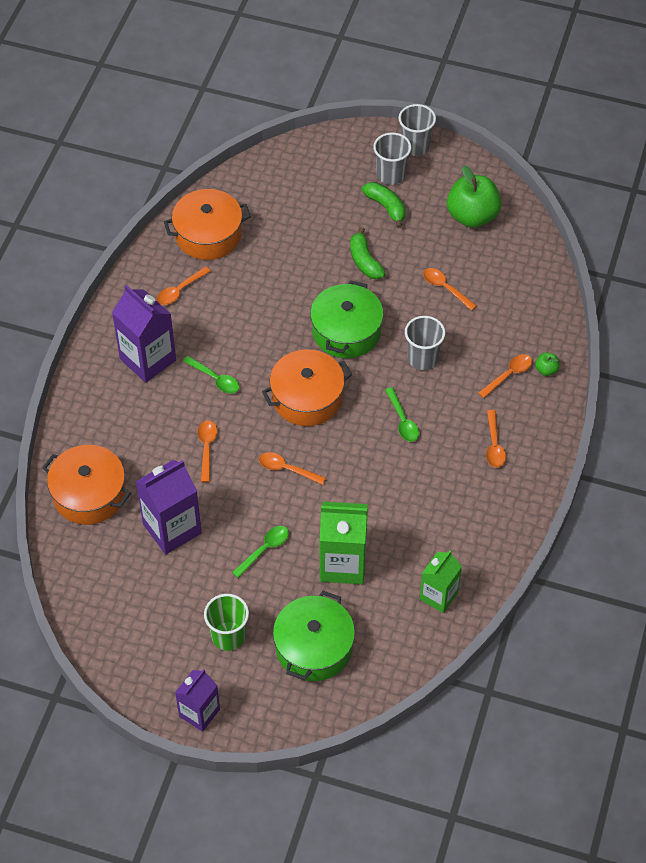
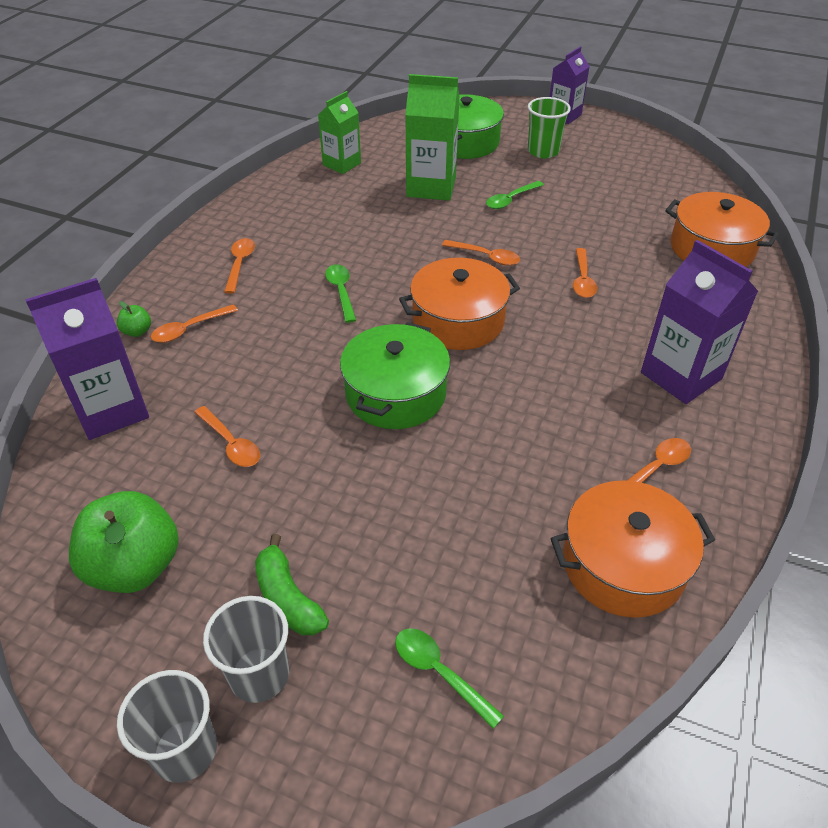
camera: 175 degrees left, 10 degrees down
purple carton [135,460,202,554] -> purple carton moved to [25,278,149,440]
green spoon [183,356,239,393] -> green spoon moved to [395,628,504,729]
green banana [350,227,386,279] -> none
grey cup [405,316,445,370] -> none

